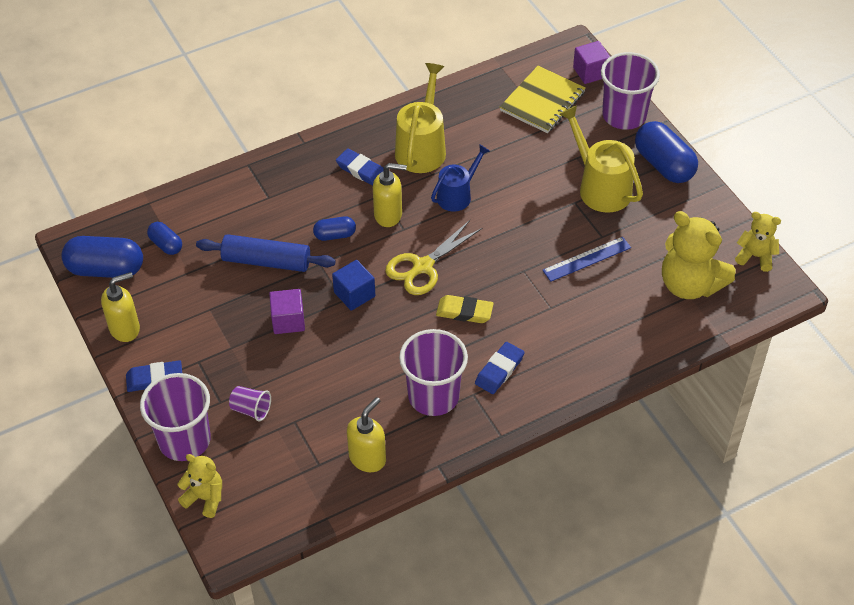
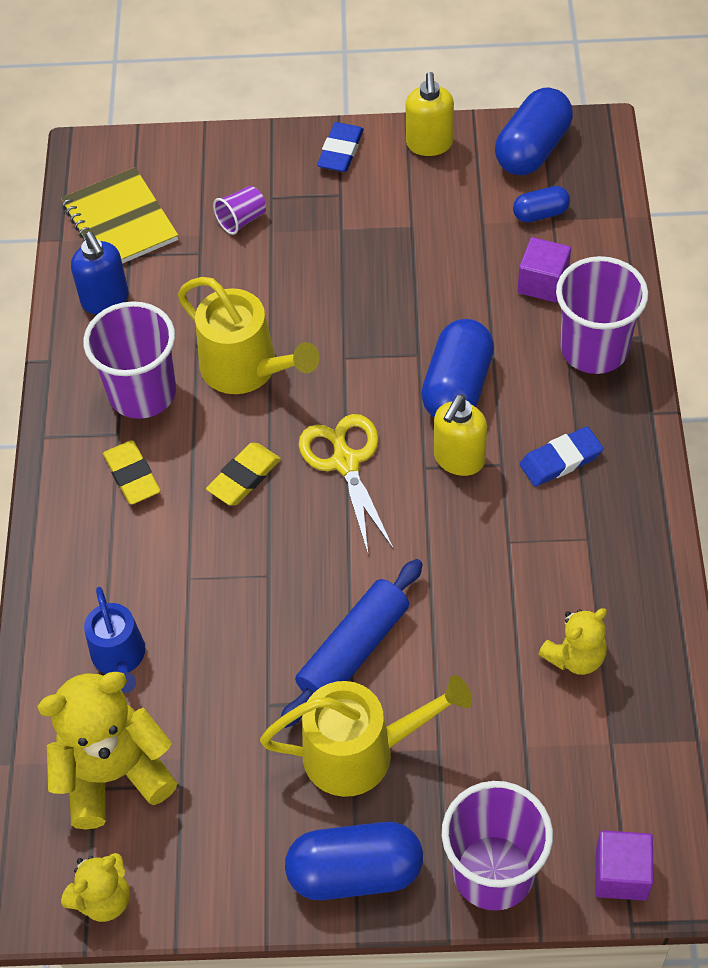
camera: 120 degrees right, 5 degrees up
purple cup [140,373,211,461] -> purple cup moved to [556,256,648,374]
yellow teddy bear [177,454,222,518] -> yellow teddy bear moved to [539,608,607,675]
blue rolling pin [196,234,336,272] -> blue rolling pin moved to [281,559,423,728]
purple cube [269,289,305,334] -> purple cube moved to [518,237,571,303]
blue capsule [313,216,356,241] -> blue capsule [421,319,494,417], size x1.85
blue cube [332,260,375,311] -> none
yellow soap dispenser [347,397,386,472] -> blue soap dispenser [71,232,129,314]
yellow watering can [395,63,446,173] -> yellow watering can moved to [178,277,319,394]
blue watering can [431,144,490,211] -> blue watering can moved to [84,587,145,693]
blue eraser [475,342,524,394] -> yellow eraser [103,440,160,504]
yellow notebook [500,66,586,133] -> yellow notebook moved to [61,167,178,264]
blue ruler [542,237,631,282] -> none

